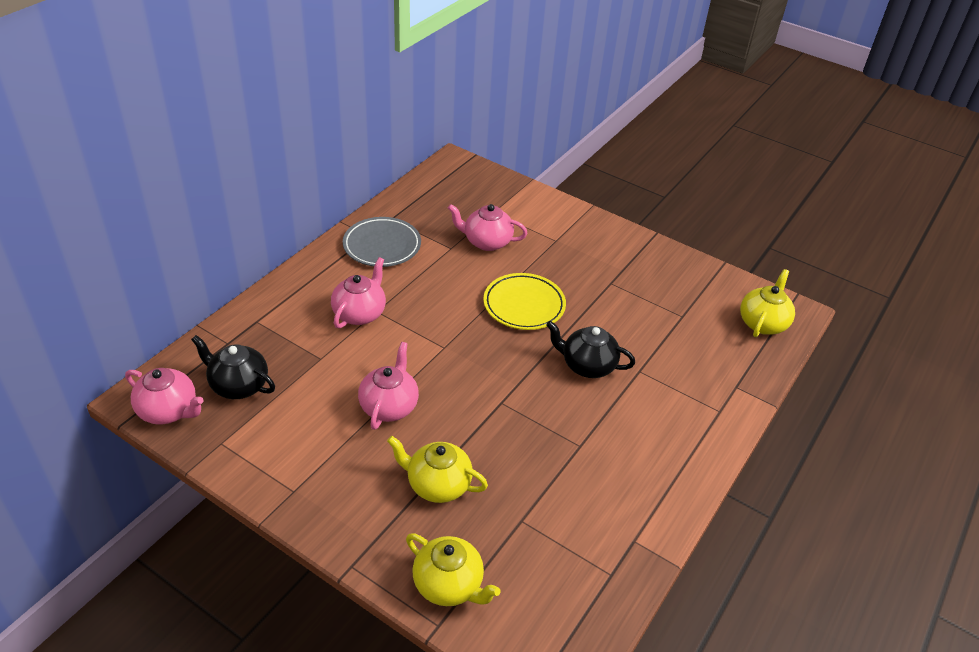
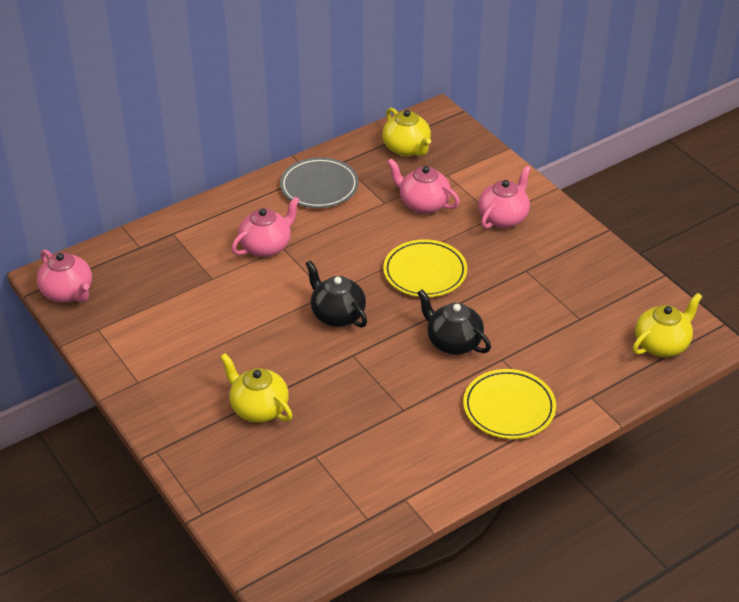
camera: 25 degrees right, 0 degrees up
black teapot [191,335,275,399] -> black teapot moved to [305,260,367,328]
pink teapot [358,342,419,430] -> pink teapot moved to [478,165,531,229]
yellow teapot [406,533,501,606] -> yellow teapot moved to [382,108,431,156]
none -> yellow plate [463,369,556,439]

